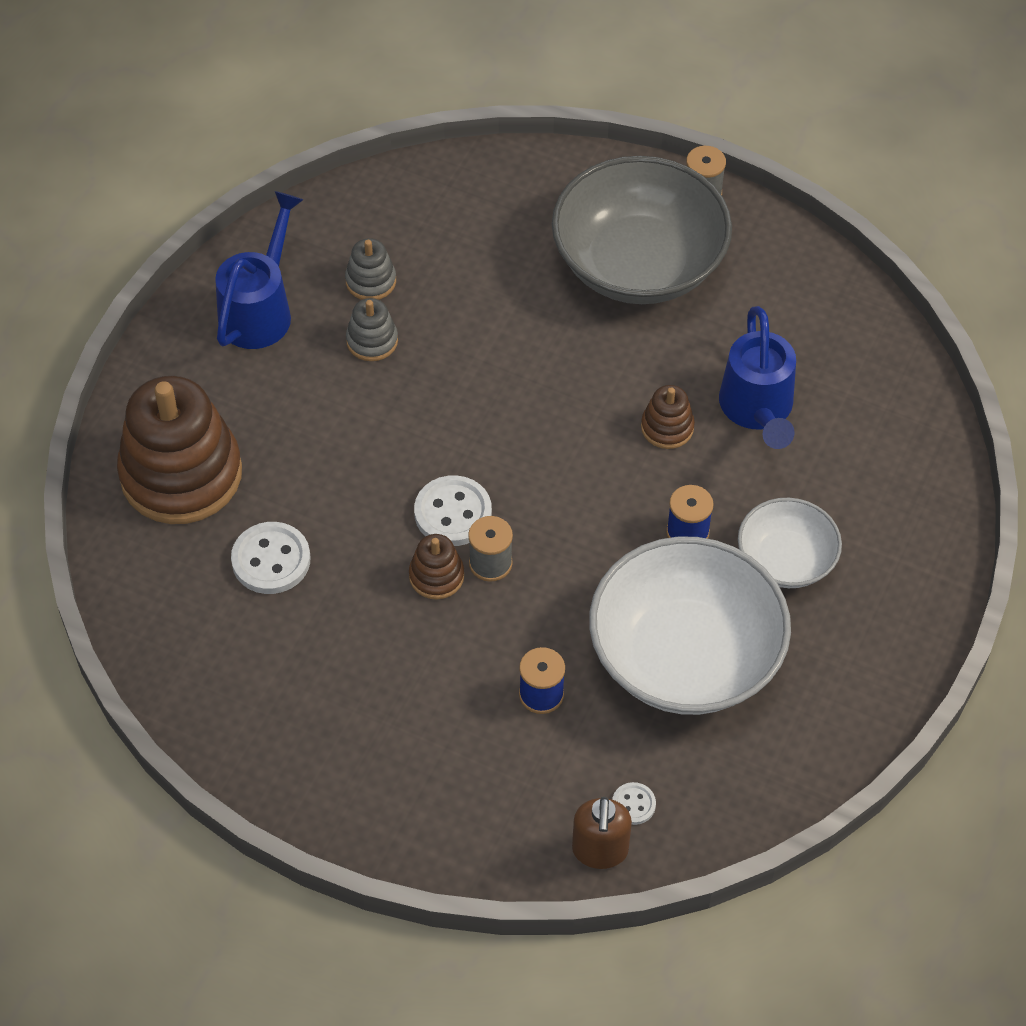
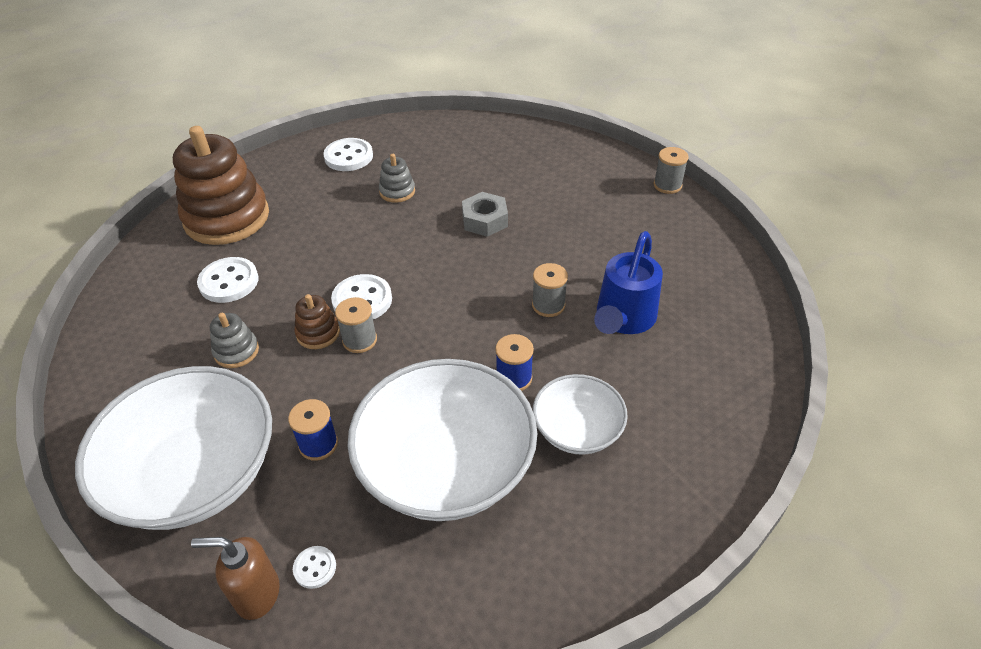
camera: 30 degrees right, 10 degrees down
blue watering can [215,191,303,349] -> white button [323,138,373,171]
grey stacking toy [345,238,396,300] -> grey stacking toy moved to [210,313,259,368]
grey bowl [552,156,732,304] -> none
brown soap dispenser [572,797,632,869] -> brown soap dispenser turned 60 degrees clockwise [191,537,280,620]
brown stacking toy [641,385,695,449] -> grey spool [532,263,568,317]
none -> white bowl [75,366,272,530]
none -> grey nut [462,192,508,237]

